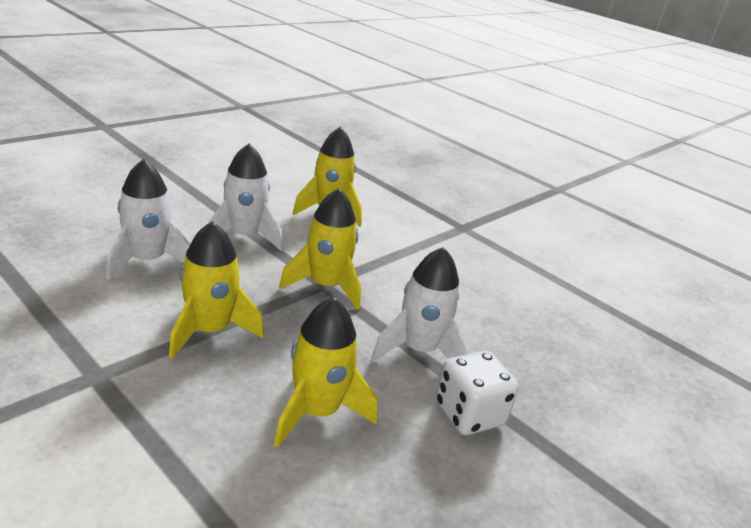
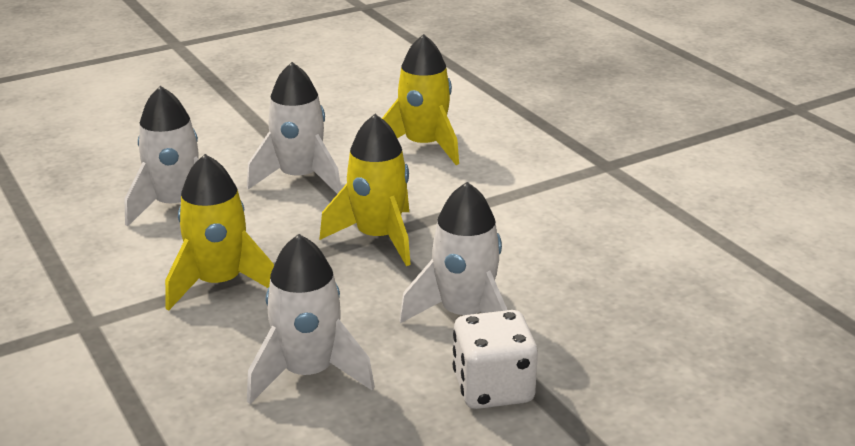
camera: 20 degrees right, 0 degrees up
yellow rocket [274,297,378,447] -> white rocket [247,234,375,404]

